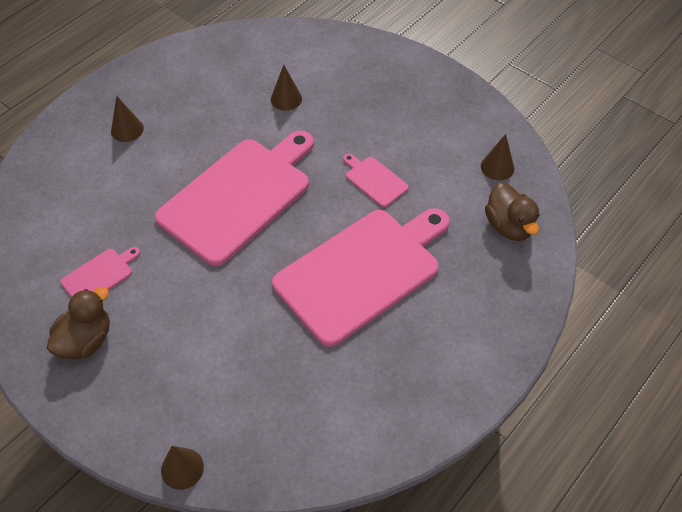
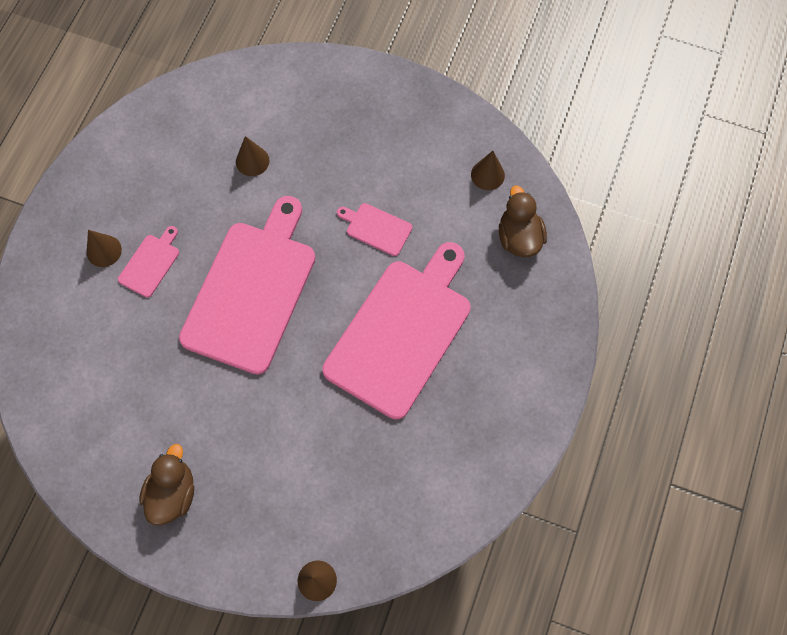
camera: 20 degrees left, 15 degrees up
pink cutting board [61,247,140,297] -> pink cutting board moved to [118,226,179,298]
brown duck [485,182,540,241] -> brown duck turned 150 degrees counterclockwise [499,185,547,257]

